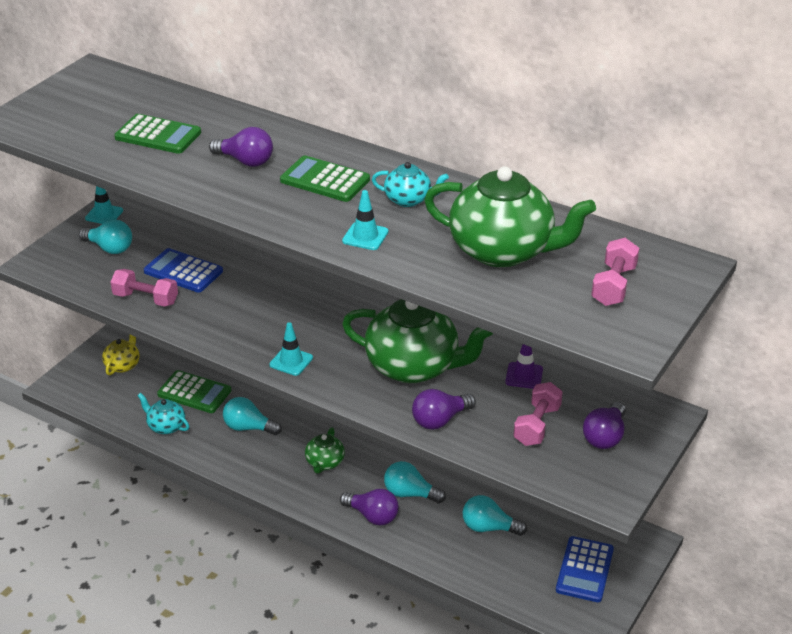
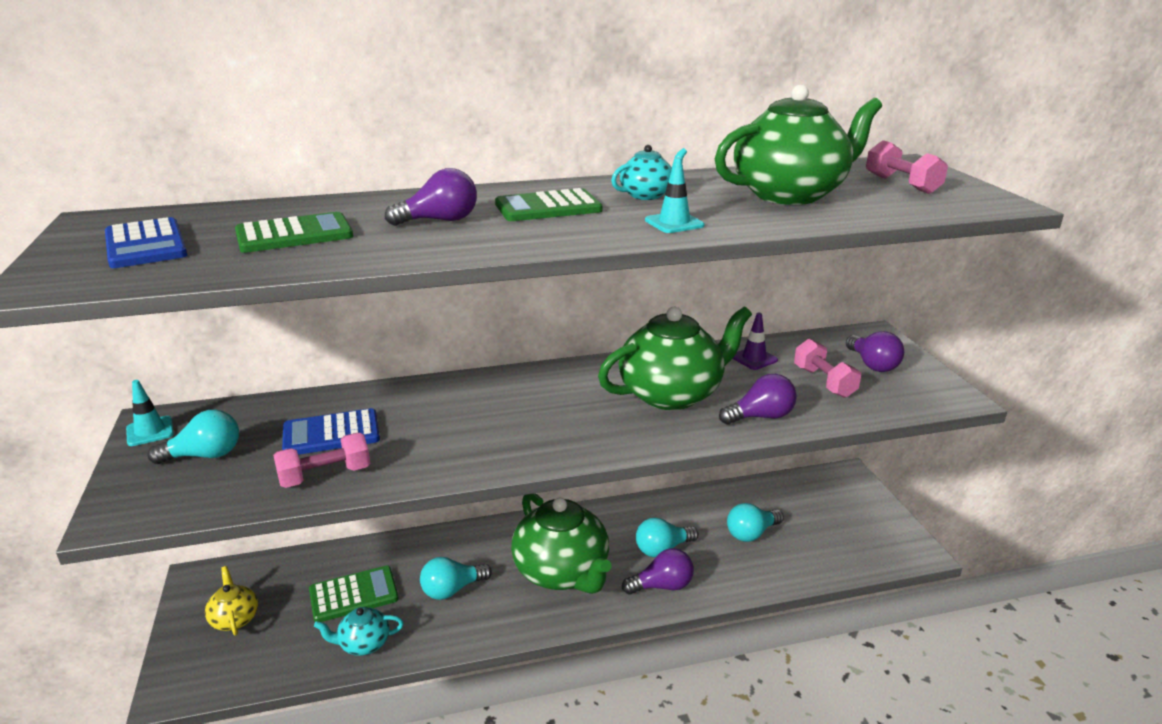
camera: 45 degrees left, 10 degrees down
turquoise traffic cone [269,322,313,376] -> none
green teapot [305,427,345,474] -> green teapot [511,493,611,594], size x2.11
purple light bulb [412,389,476,430] -> purple light bulb turned 120 degrees counterclockwise [719,374,797,424]
blue calculator [556,536,614,602] -> blue calculator moved to [105,217,187,268]

